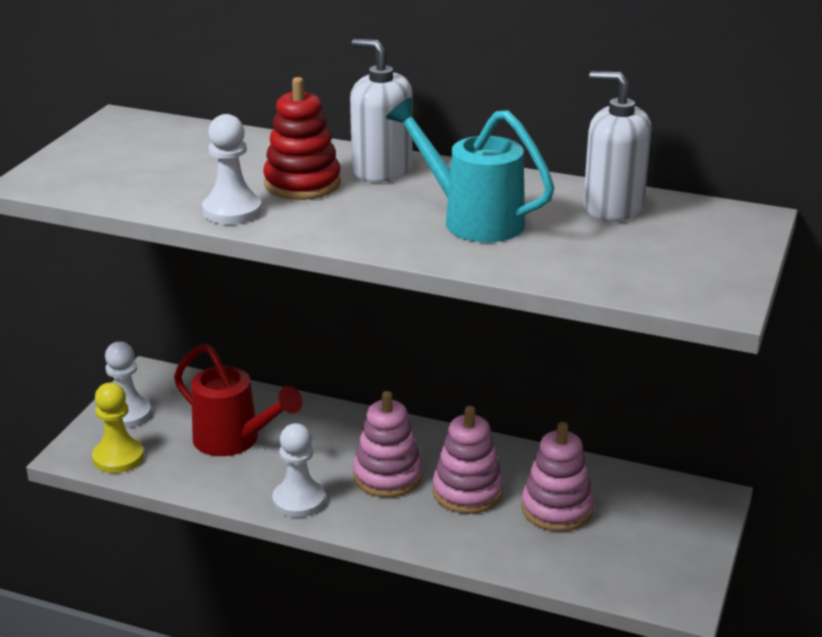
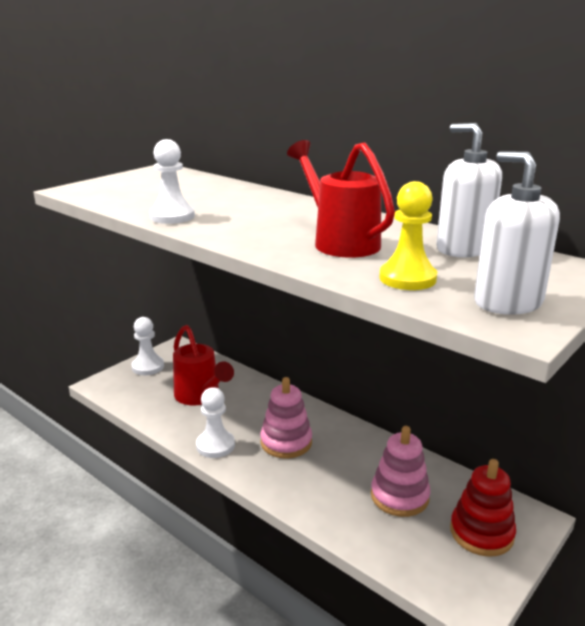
camera: 20 degrees right, 5 degrees down
yellow pawn [92,383,144,473] -> yellow pawn moved to [379,181,437,290]
red stacking toy [263,77,341,200] -> red stacking toy moved to [450,459,516,557]
white soap dispenser [350,39,412,182] -> white soap dispenser moved to [474,151,560,315]
turquoise watering can [386,98,554,242] -> red watering can [287,140,395,258]
pink stacking toy [432,406,504,514] -> none

